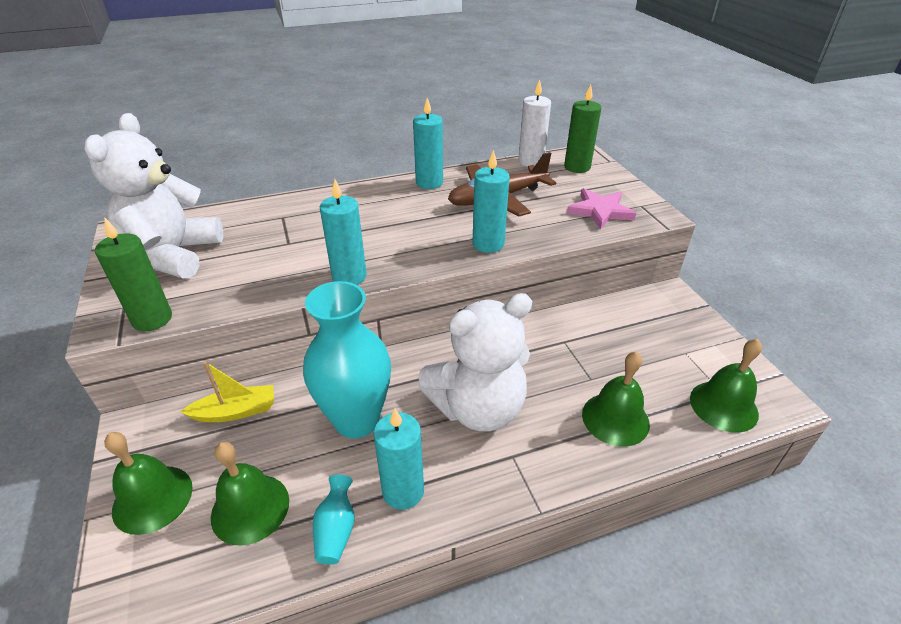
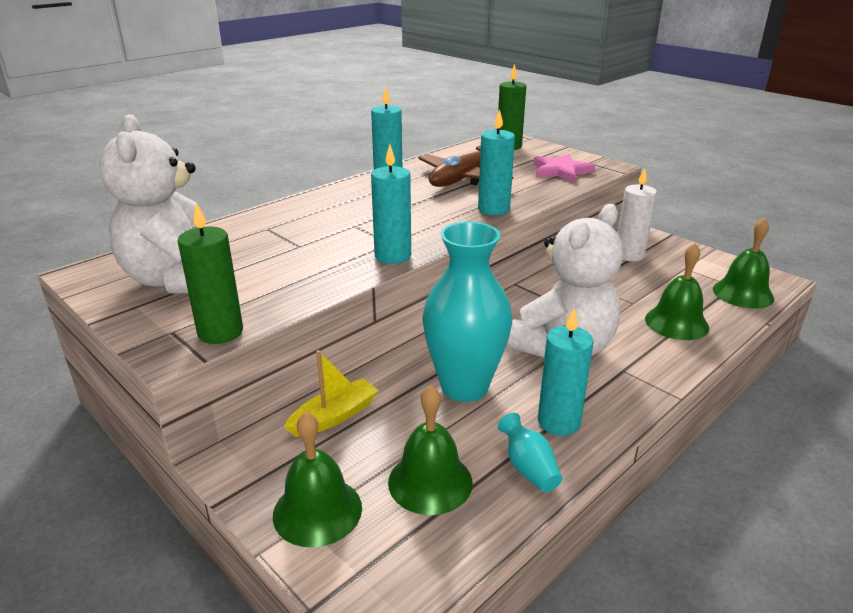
camera: 25 degrees left, 10 degrees down
white candle [518,79,551,167] -> white candle moved to [618,168,657,261]

